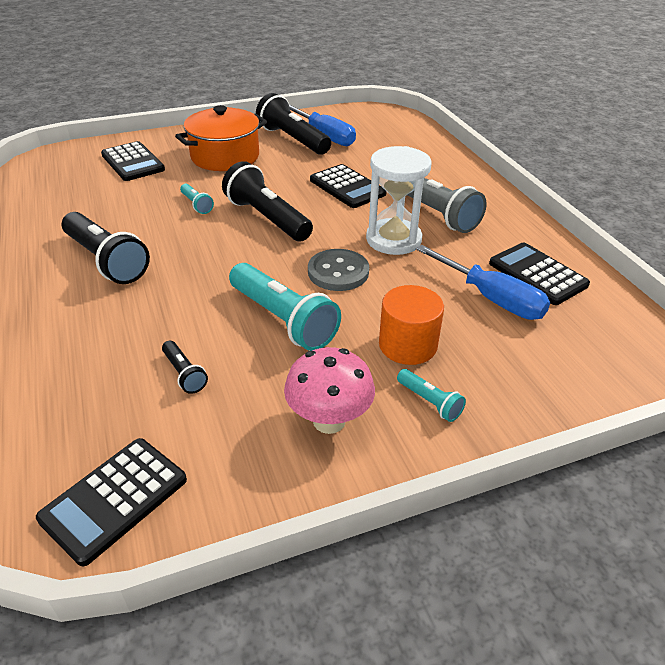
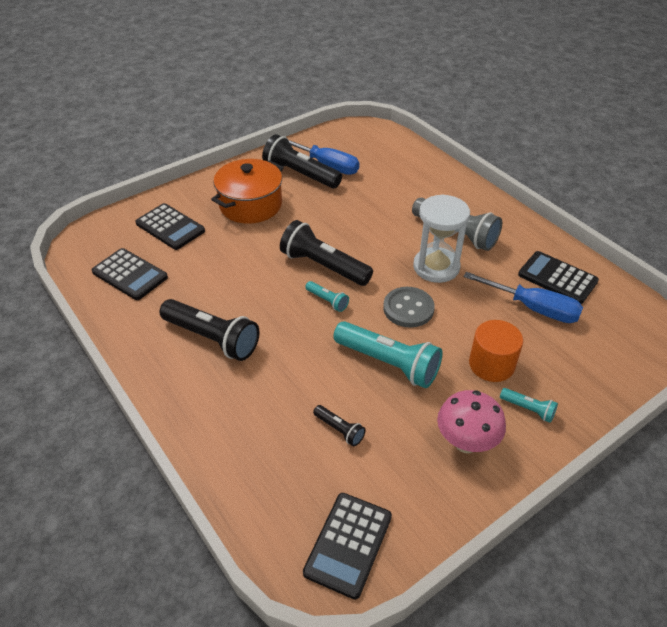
camera: 15 degrees left, 5 degrees up
turquoise flashlight [180,184,214,214] -> turquoise flashlight moved to [305,281,349,312]
black calculator [310,164,387,208] -> black calculator moved to [91,248,168,300]

